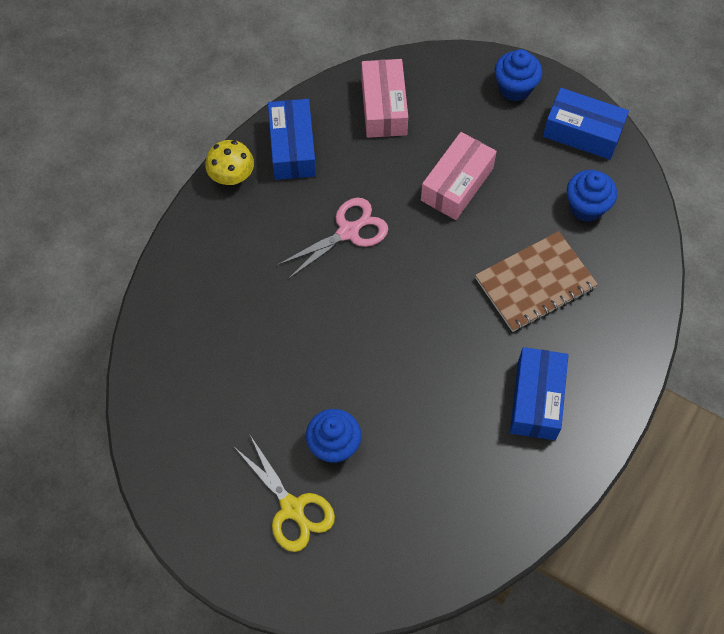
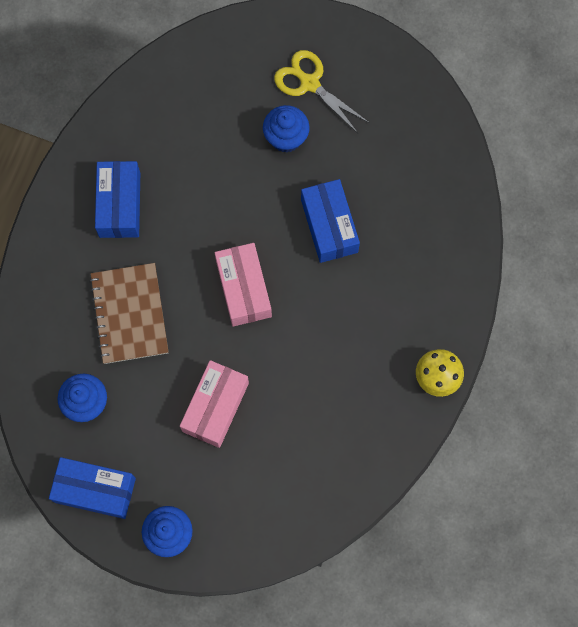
camera: 170 degrees right, 10 degrees up
blue box [268,99,316,180] -> blue box moved to [301,179,360,263]
pink scissors [277,198,388,279] -> none
pink box [362,59,408,138] -> pink box moved to [215,243,272,327]
brown notebook [475,231,598,332] -> brown notebook turned 60 degrees counterclockwise [89,263,169,364]

